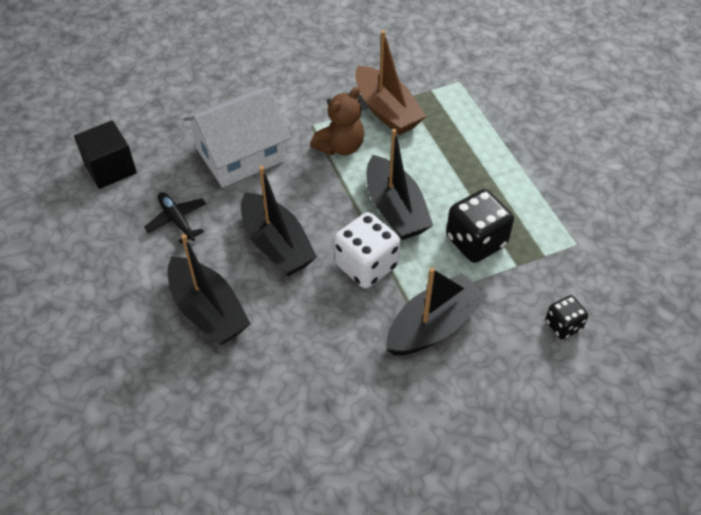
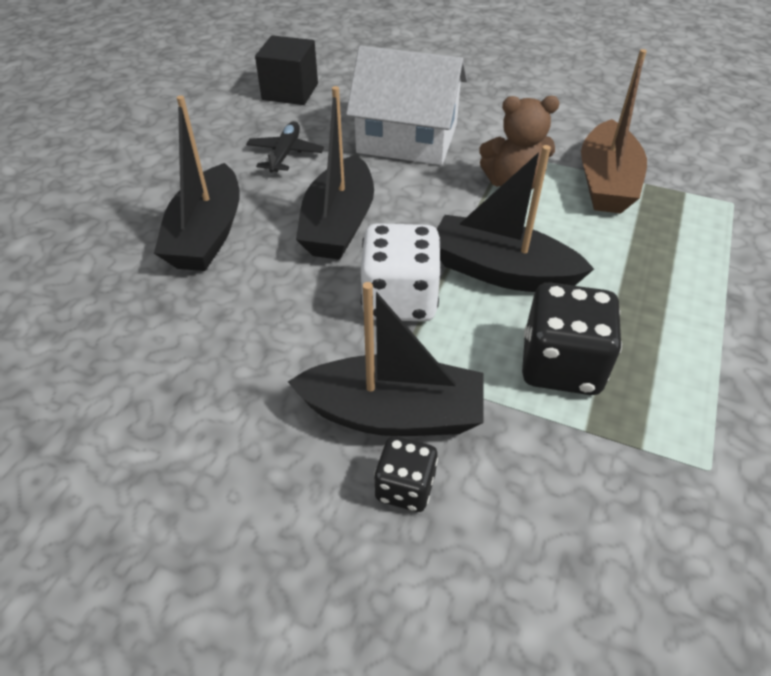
camera: 45 degrees right, 5 degrees down
black boat [366,129,433,240] -> black boat turned 90 degrees clockwise [437,145,594,292]
black dice [545,295,588,339] -> black dice moved to [374,436,438,512]

